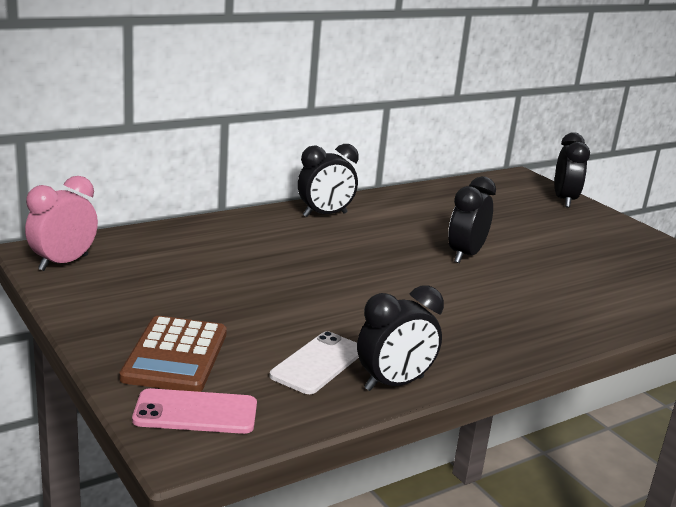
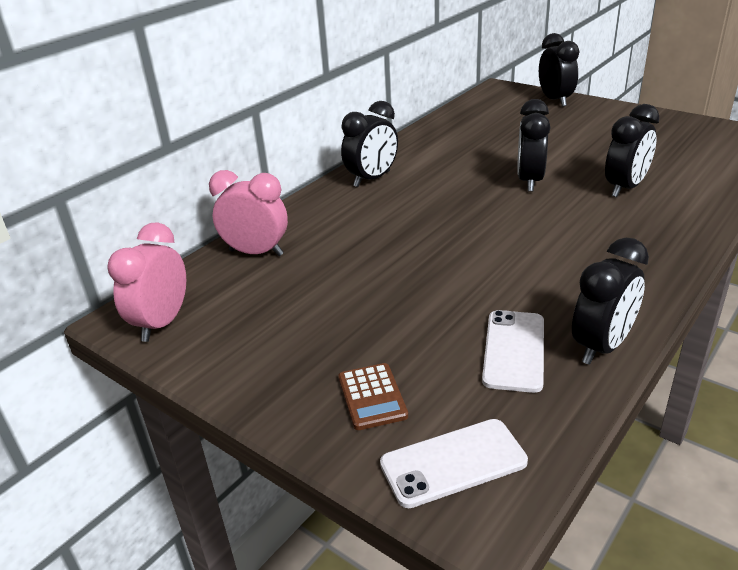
camera: 15 degrees left, 10 degrees up
brown calculator [119,316,227,392] -> brown calculator [338,363,408,430], size x0.59
pink phone [132,388,257,434] -> white phone [380,419,528,508]
none -> pink clock [209,170,288,256]
none -> black clock [605,104,660,197]

